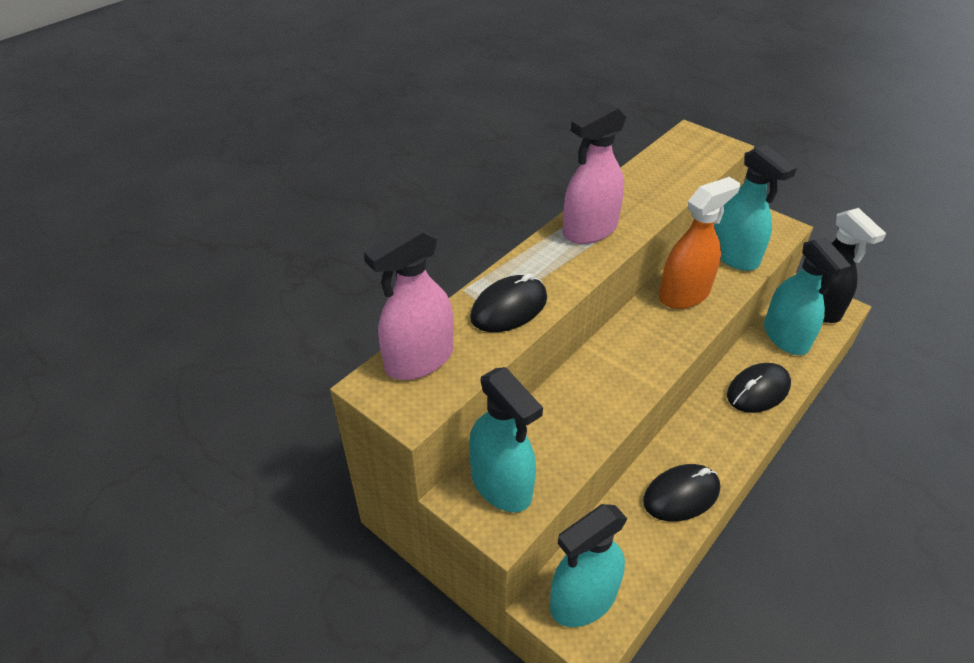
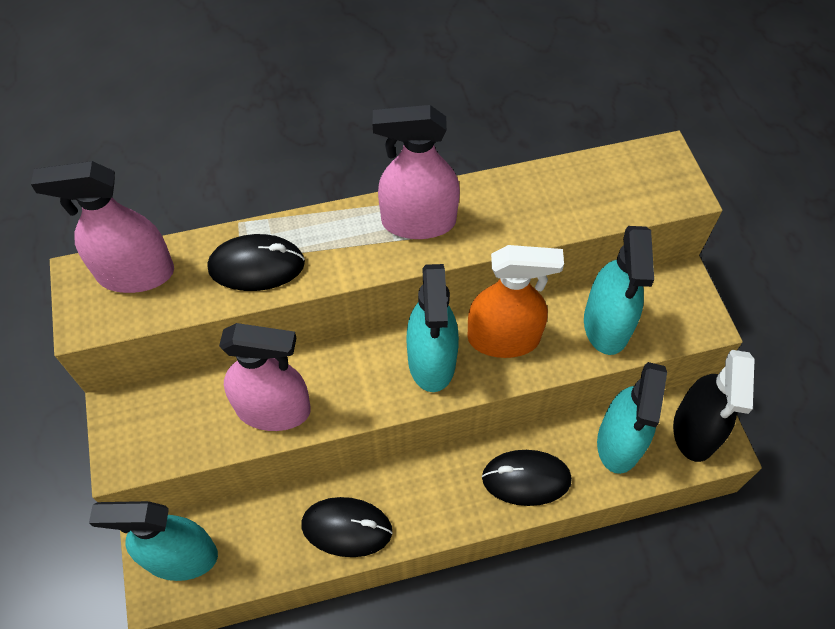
camera: 35 degrees right, 15 degrees up
turquoise spray bottle [469,367,543,512] -> turquoise spray bottle moved to [406,264,459,392]
none -> pink spray bottle [219,323,311,431]

